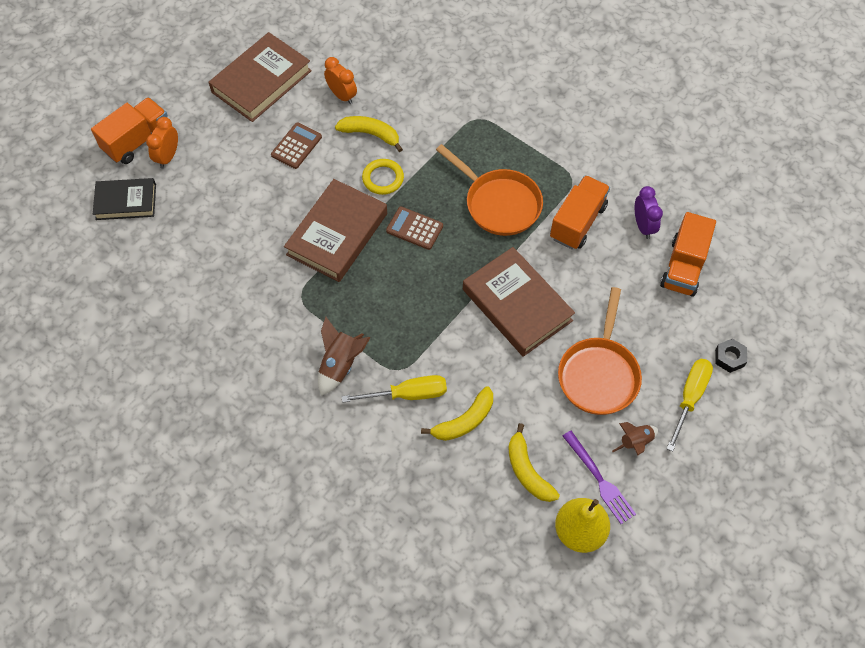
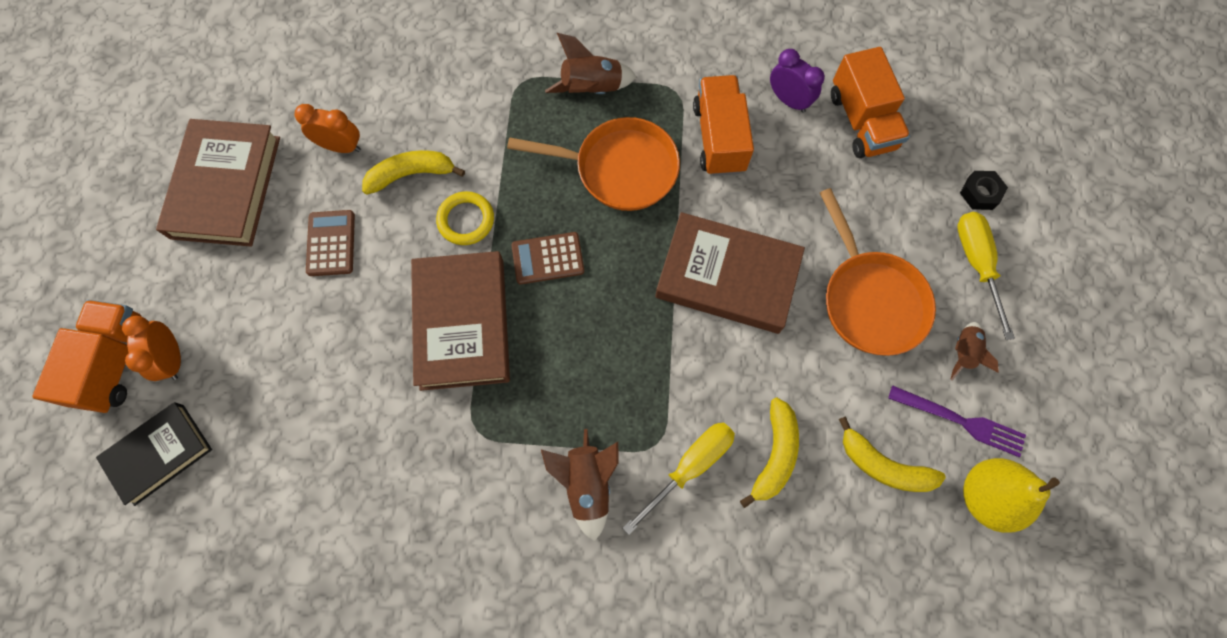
camera: 35 degrees left, 10 degrees up
none -> brown rocket [545,33,637,94]

